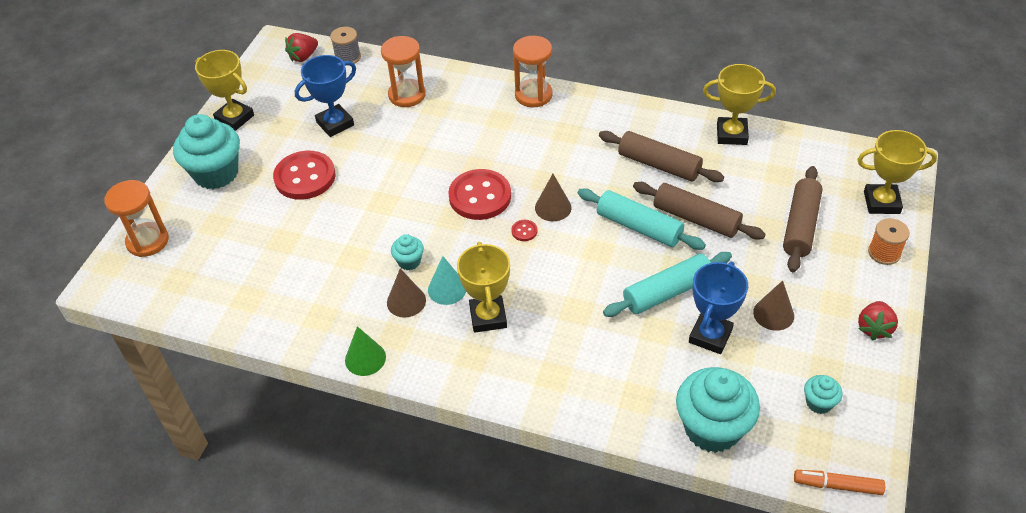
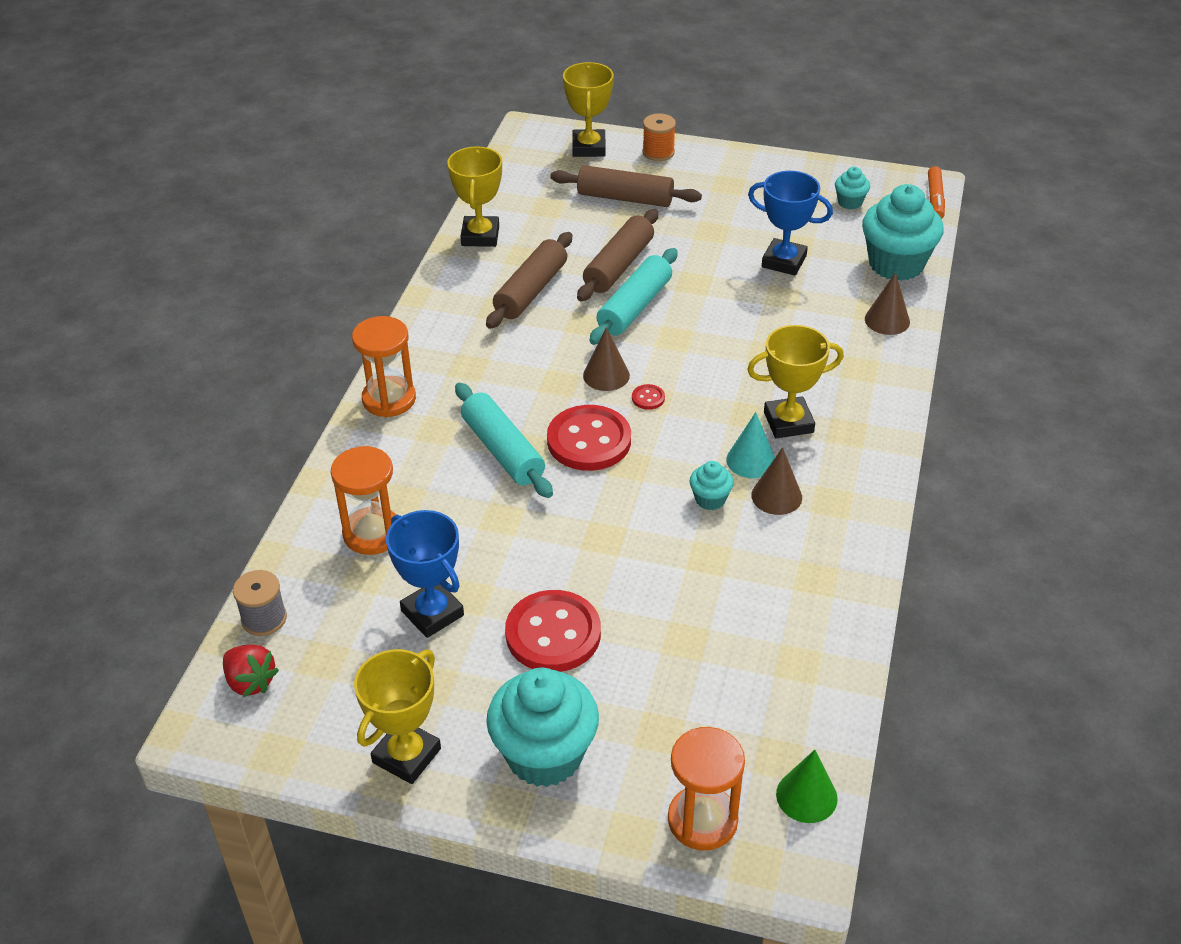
camera: 95 degrees left, 5 degrees down
green cone [345,326,386,376] -> green cone moved to [776,750,838,823]
turquoise rolling pin [603,252,732,317] -> turquoise rolling pin moved to [455,383,553,498]
brown cone [753,281,794,331] -> brown cone moved to [865,272,910,335]
red strawberry [858,301,898,340] -> none

